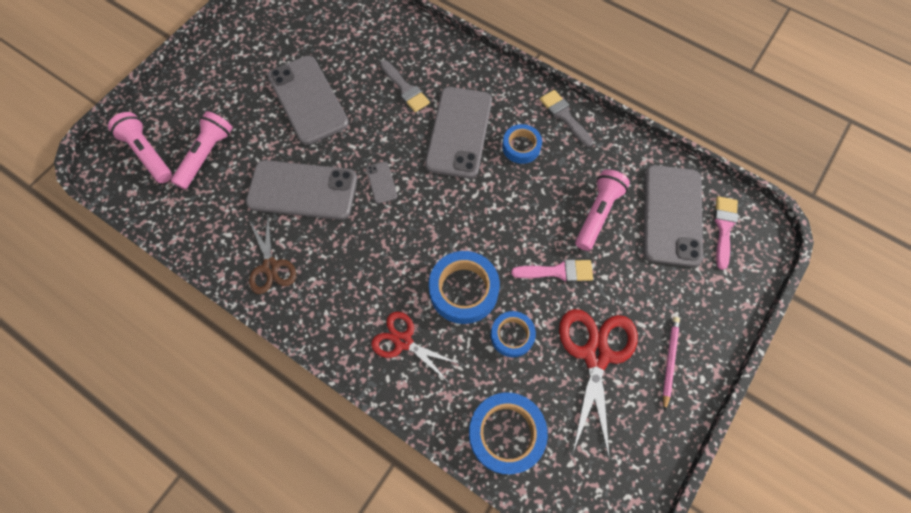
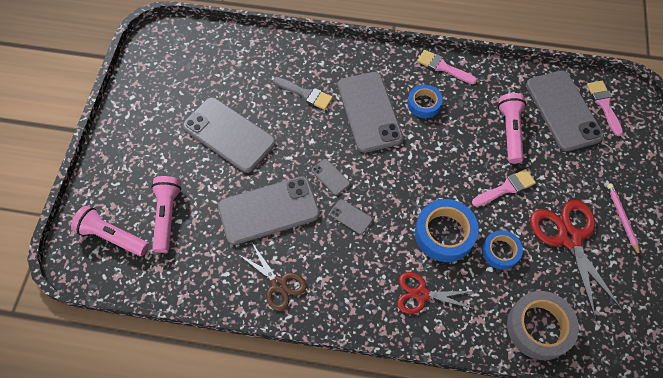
camera: 25 degrees left, 5 degrees down
blue tape [469,392,548,474] -> grey tape [507,291,579,360]
grey brush [540,90,593,147] -> pink brush [417,50,477,84]
none -> grey phone [330,199,372,234]

